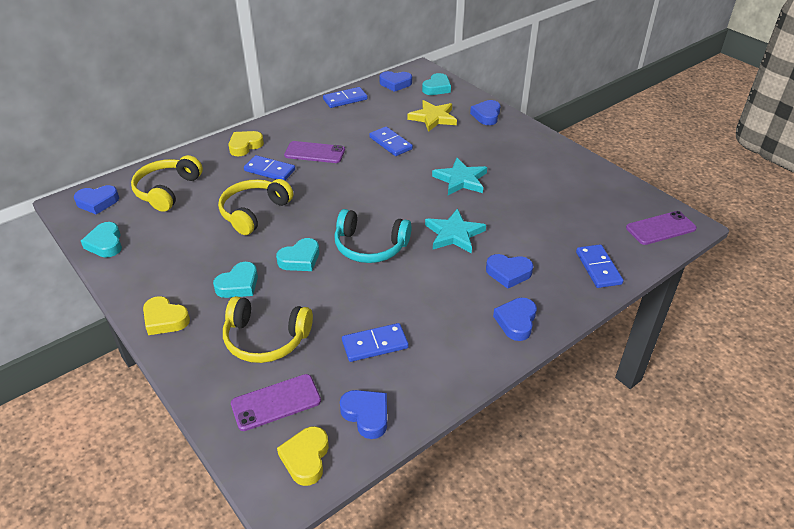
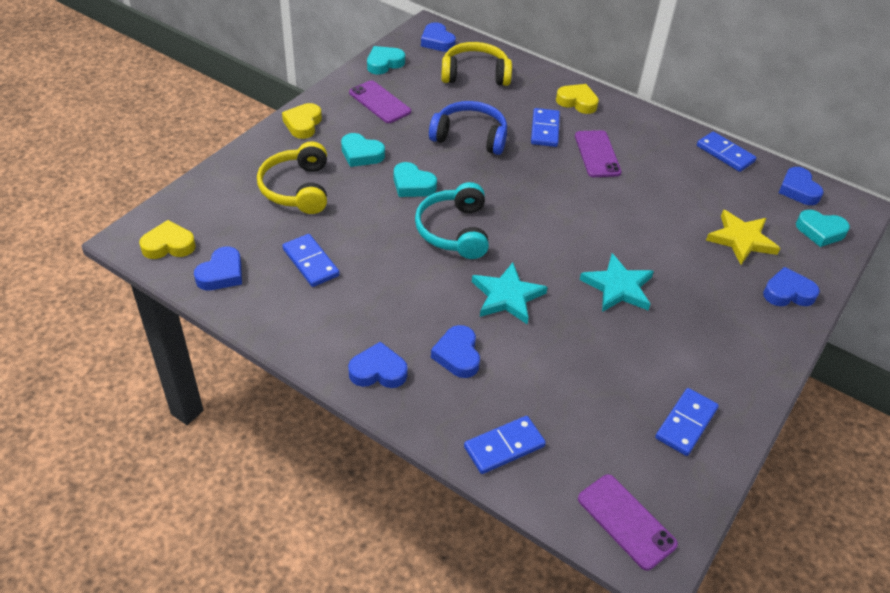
camera: 70 degrees right, 5 degrees up
yellow headphones [218,179,293,235] -> blue headphones [429,101,507,155]
purple phone [231,374,321,431] -> purple phone moved to [349,80,411,123]
blue domino [369,127,413,156] -> blue domino moved to [655,388,719,456]

